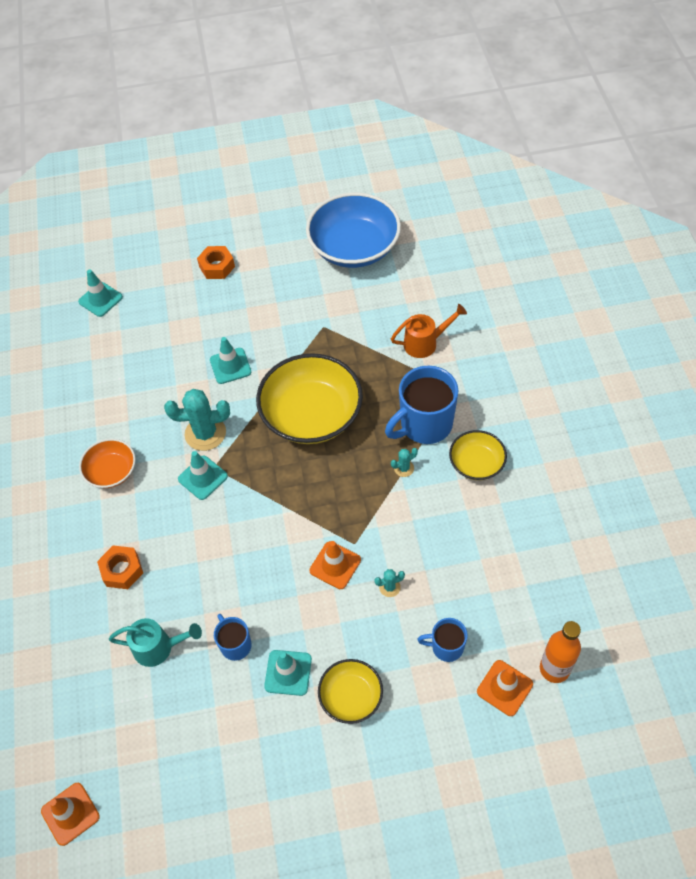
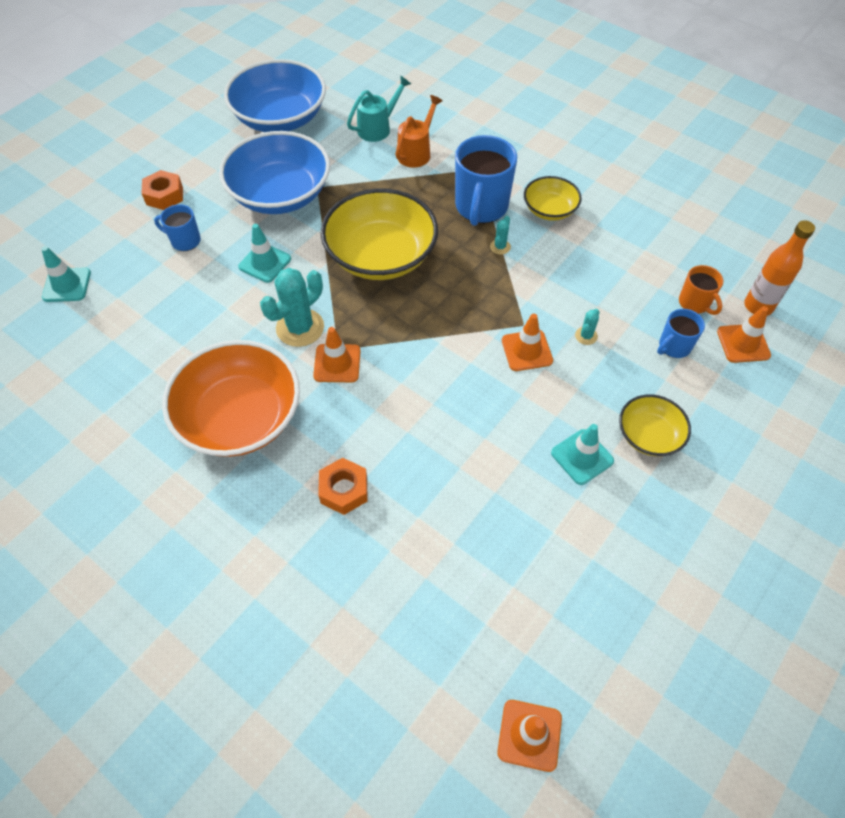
camera: 45 degrees left, 0 degrees up
orange bowl [79,439,136,488] -> orange bowl [162,340,300,457], size x1.91
turquoise watering can [109,618,202,667] -> turquoise watering can moved to [347,75,411,142]
turquoise traffic cone [178,451,228,500] -> orange traffic cone [313,327,361,382]
blue mug [214,614,252,661] -> blue mug moved to [154,204,201,251]
none -> blue bowl [219,131,330,214]
none -> orange mug [679,265,723,315]

